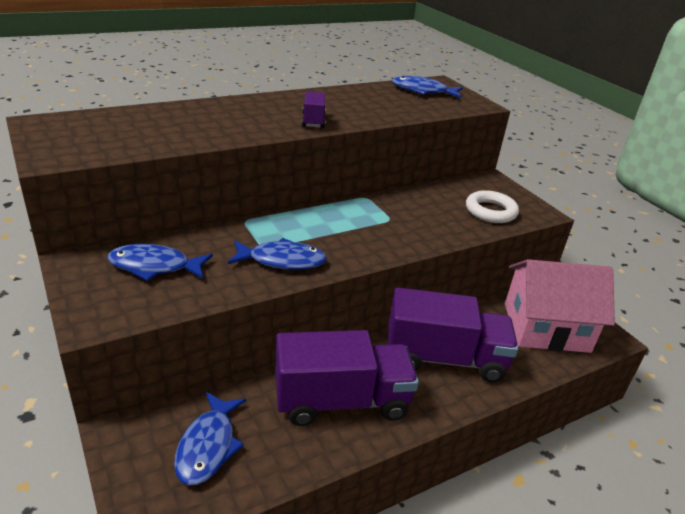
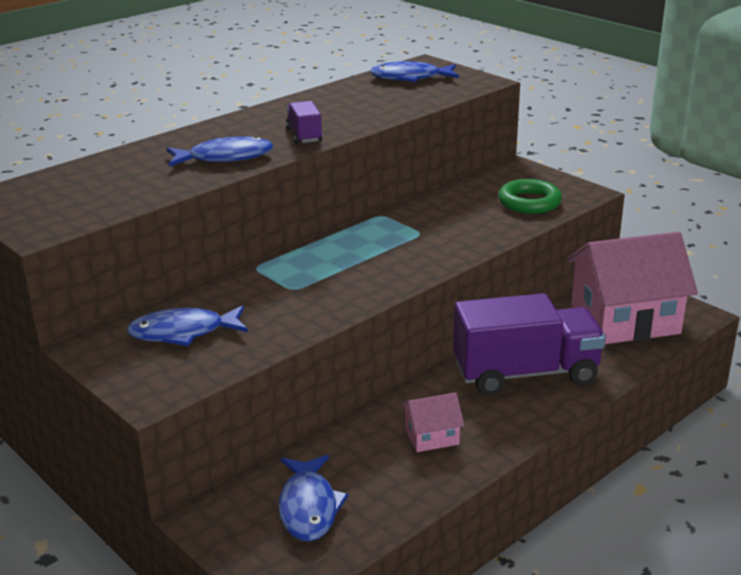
camera: 10 degrees left, 5 degrees down
blue fish [228,238,327,270] -> blue fish moved to [166,136,273,167]
purple truck [275,330,419,426] -> pink house [401,393,464,452]
white ring [466,190,519,223] -> green ring [498,179,562,214]

